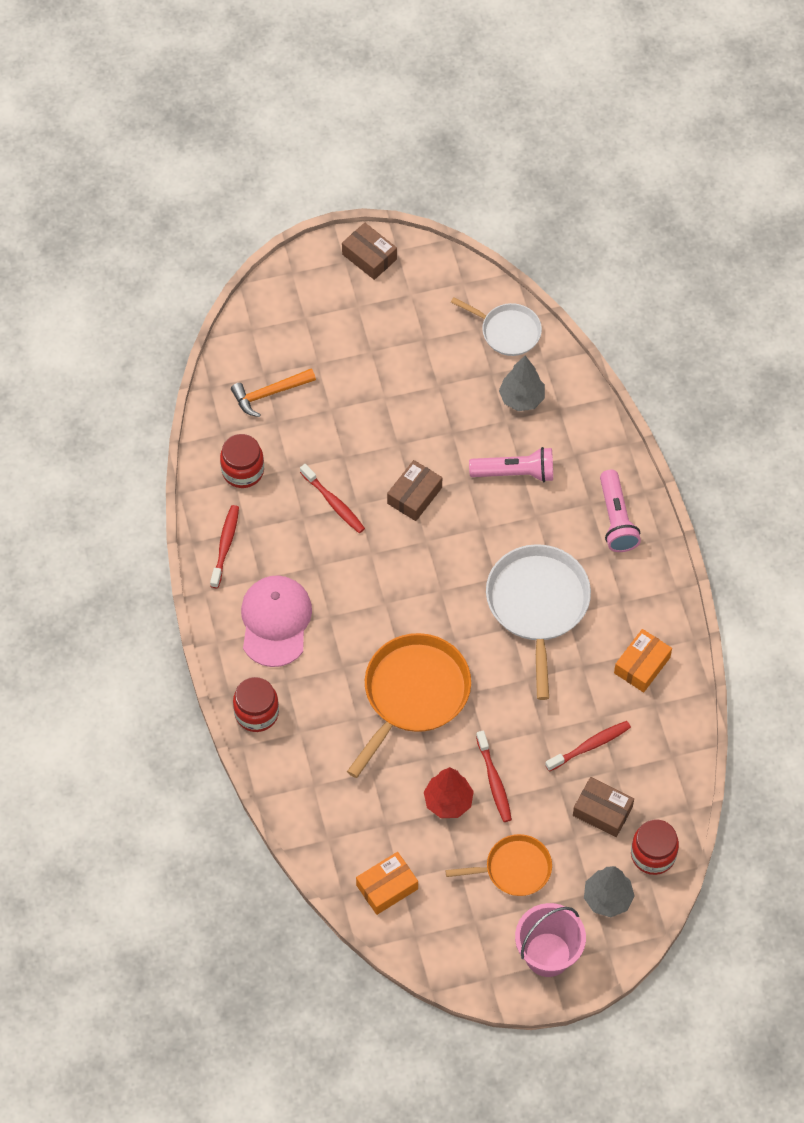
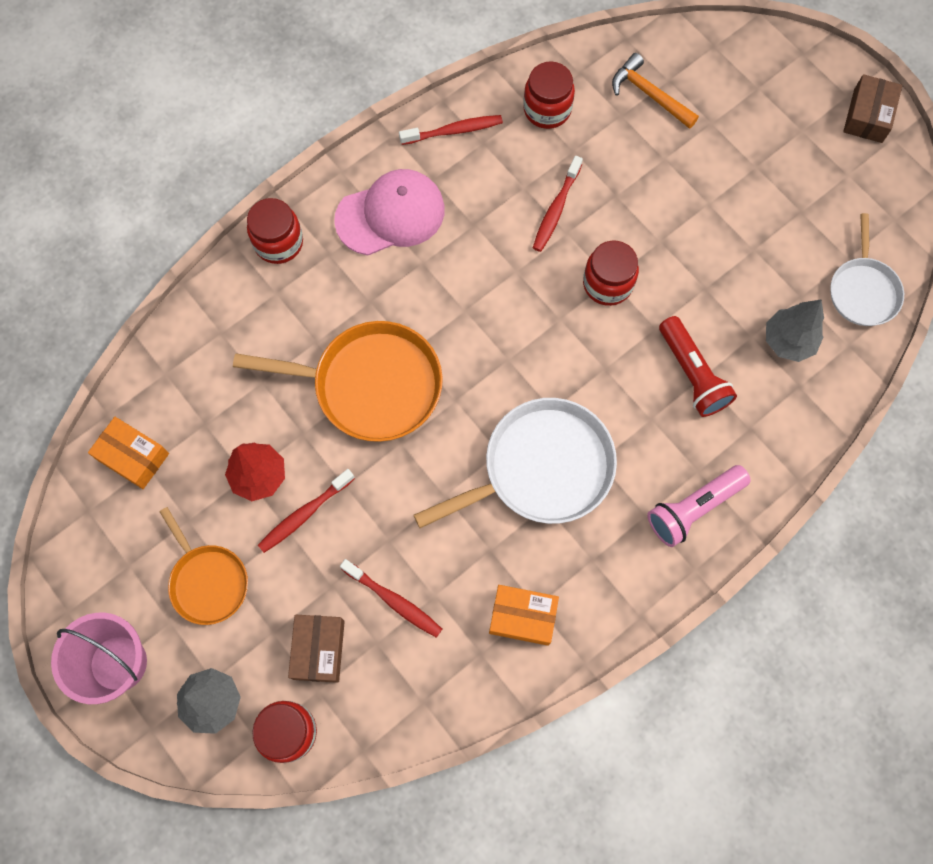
camera: 65 degrees right, 10 degrees up
brown box [387,460,442,521] -> red jar [583,241,639,306]
pink flashlight [469,447,553,482] -> red flashlight [659,316,737,417]

